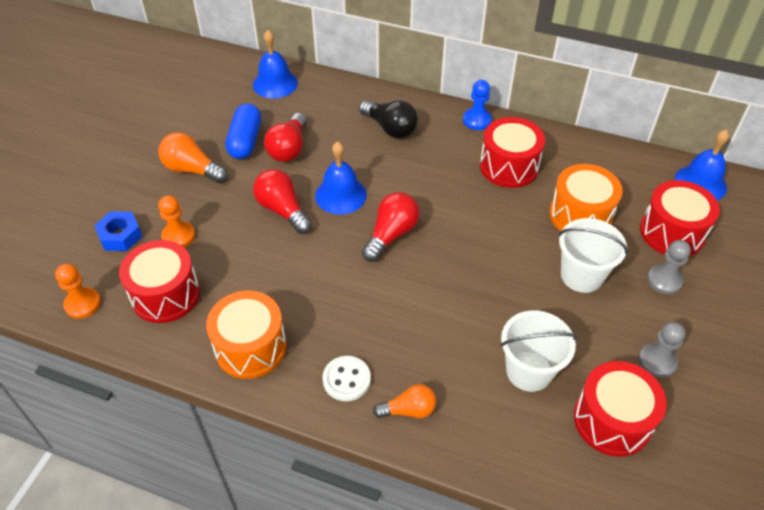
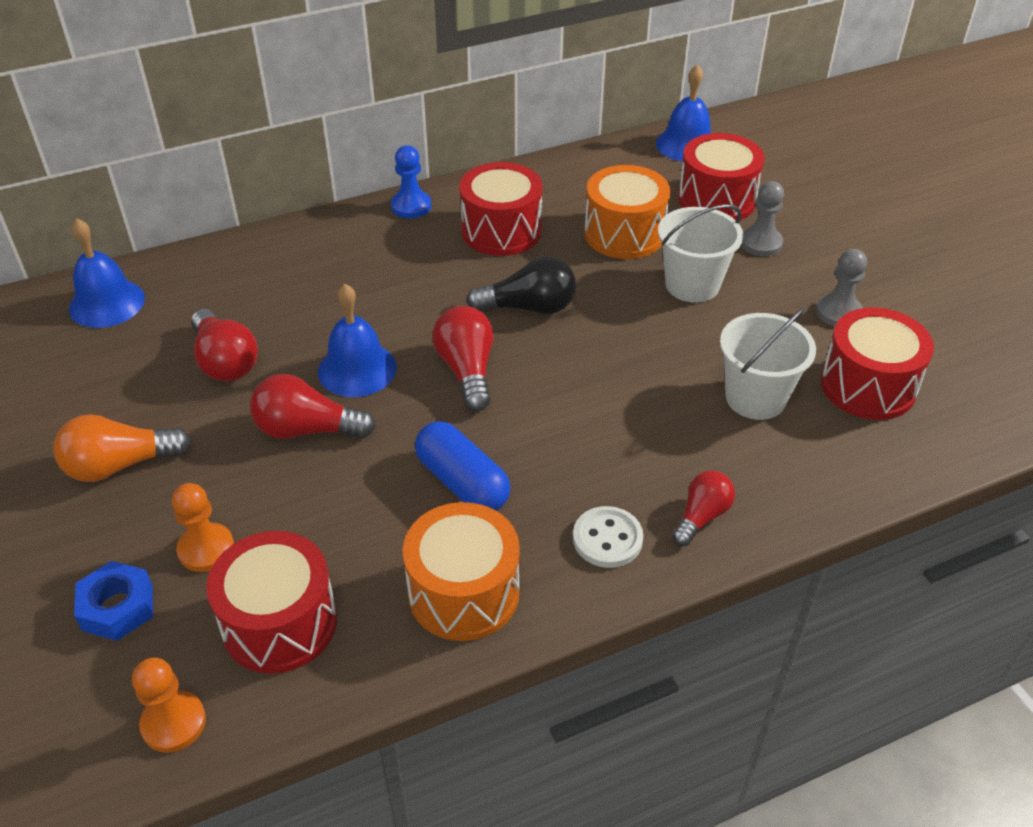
camera: 45 degrees left, 5 degrees down
blue capsule [225,104,261,159] -> blue capsule moved to [415,421,510,511]
black light bulb [359,100,418,139] -> black light bulb moved to [466,256,576,314]
orange light bulb [373,384,436,418] -> red light bulb [672,471,735,546]

